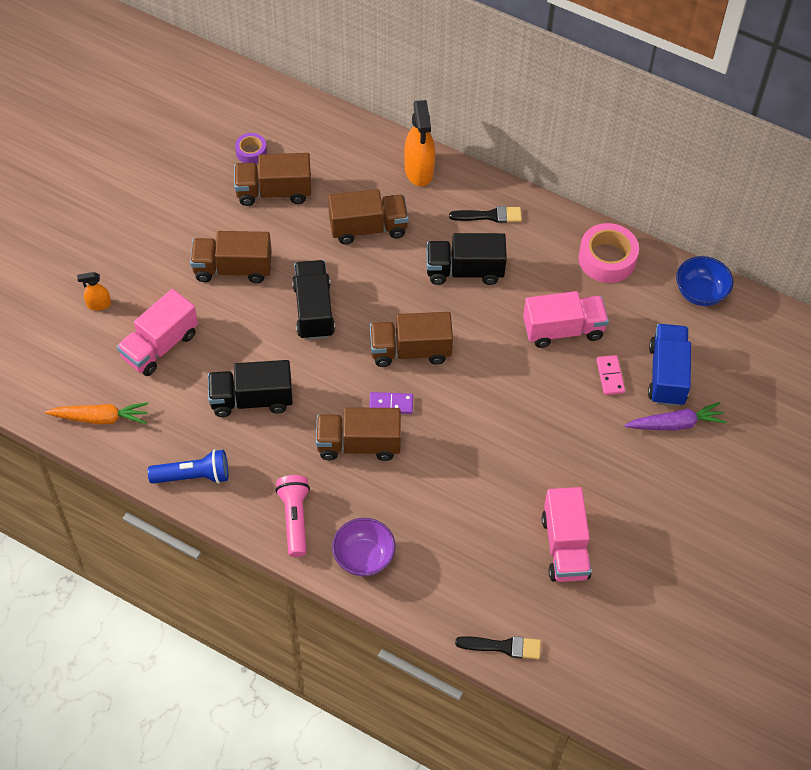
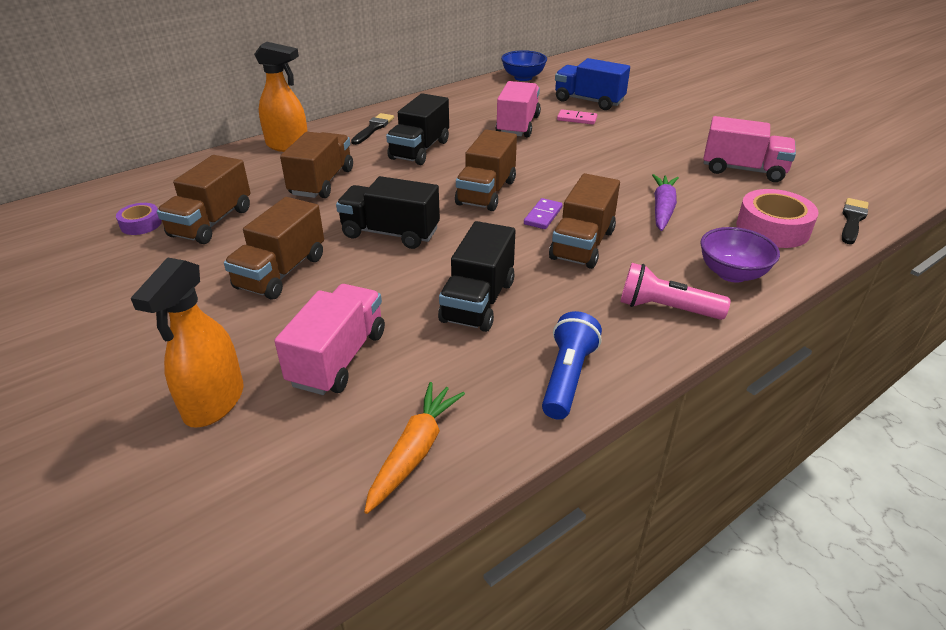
camera: 65 degrees left, 20 degrees down
orange spray bottle [77,272,111,311] -> orange spray bottle [131,257,244,428], size x1.94
pink truck [117,289,198,376] -> pink truck turned 135 degrees counterclockwise [274,284,385,395]
pink tape [578,223,639,283] -> pink tape moved to [736,189,818,248]
purple carrot [624,402,727,431] -> purple carrot moved to [652,174,679,231]

